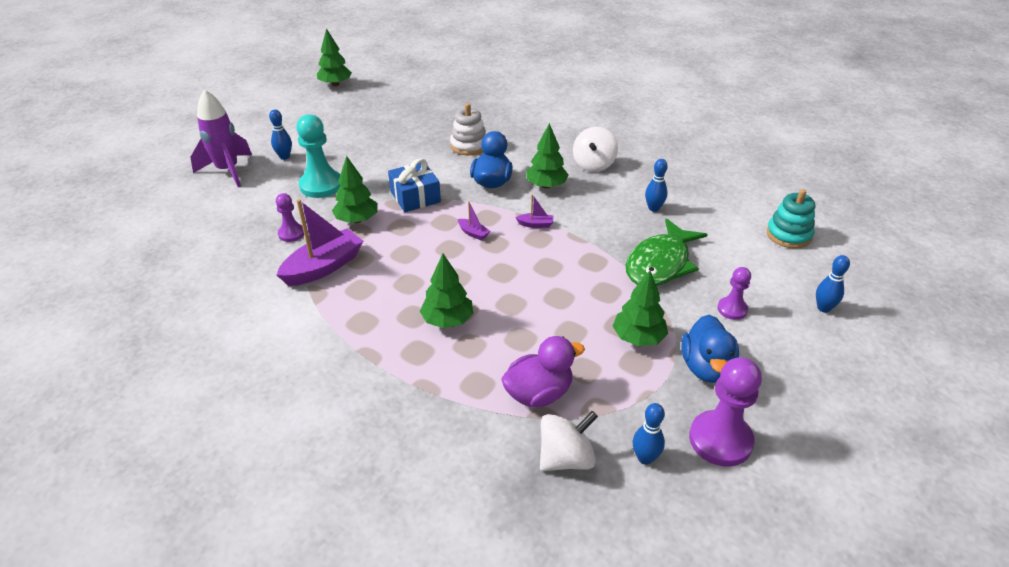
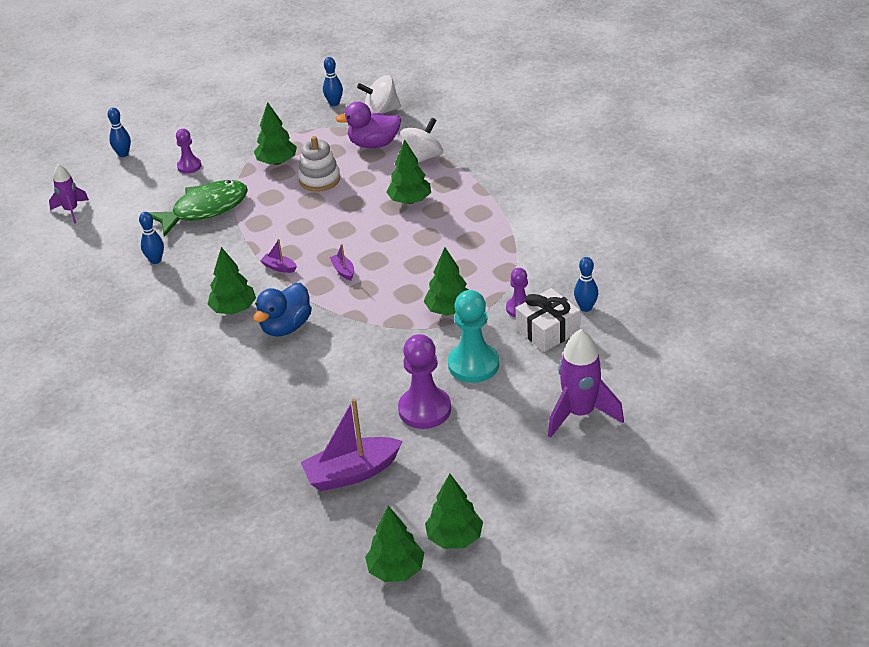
camera: 155 degrees left, 0 degrees up
blue bowling pin [269,109,292,160] -> blue bowling pin moved to [574,257,598,312]
purple boat [277,199,363,286] -> purple boat moved to [300,399,402,491]
blue gift [388,158,441,212] -> none
white stacking toy [450,103,486,155] -> white stacking toy moved to [298,136,340,192]
white spinning top [573,127,618,172] -> white spinning top moved to [401,118,443,163]
blue duck [682,315,739,383] -> none
purple pawn [689,357,762,467] -> purple pawn moved to [398,334,451,429]
turquoise stacking toy [766,189,815,249] -> purple rocket [49,164,89,224]
none -> green tree [425,474,483,549]
none -> white gift [516,288,580,352]

